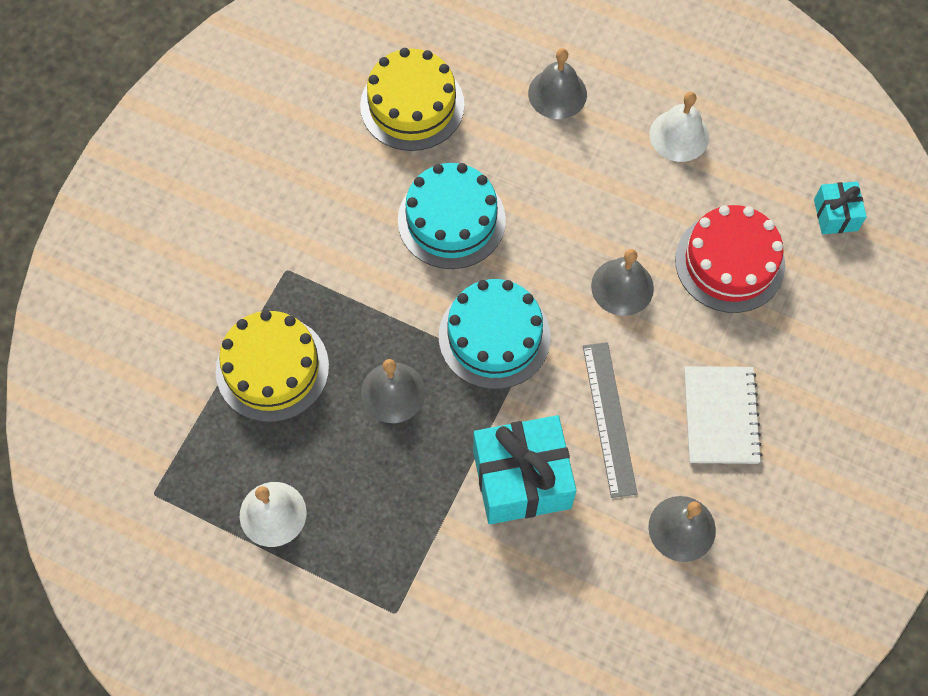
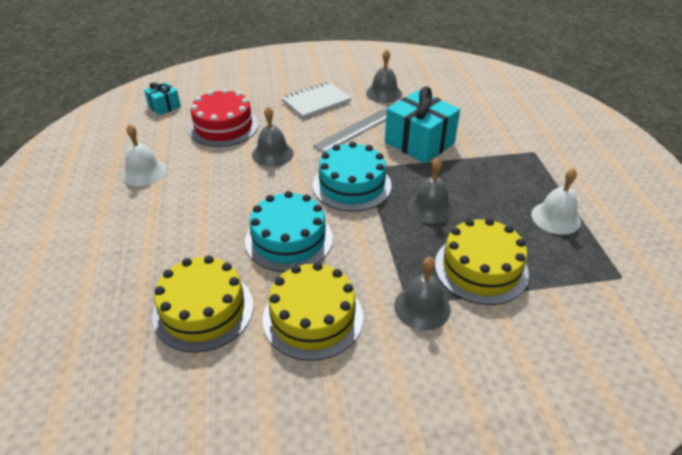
camera: 125 degrees left, 25 degrees down
grey bell [528,48,587,119] -> grey bell moved to [394,257,451,331]
none -> yellow cake [263,262,363,361]

